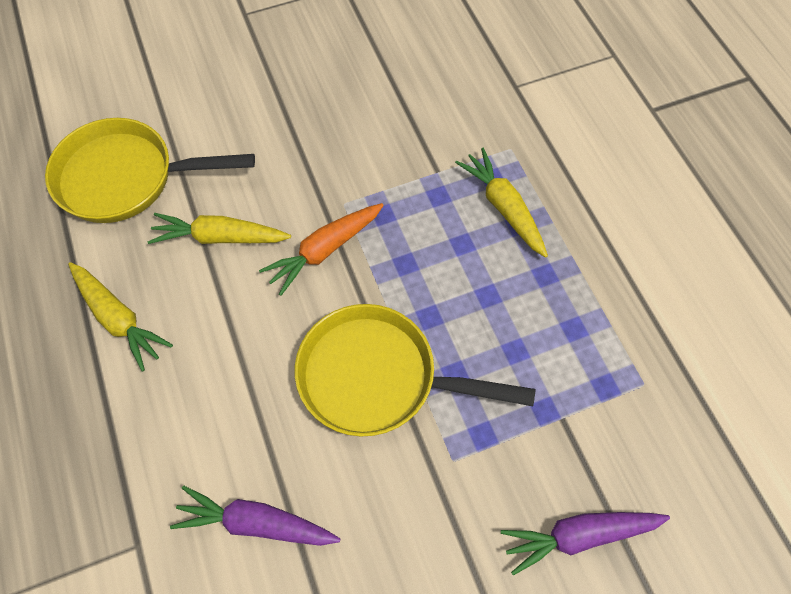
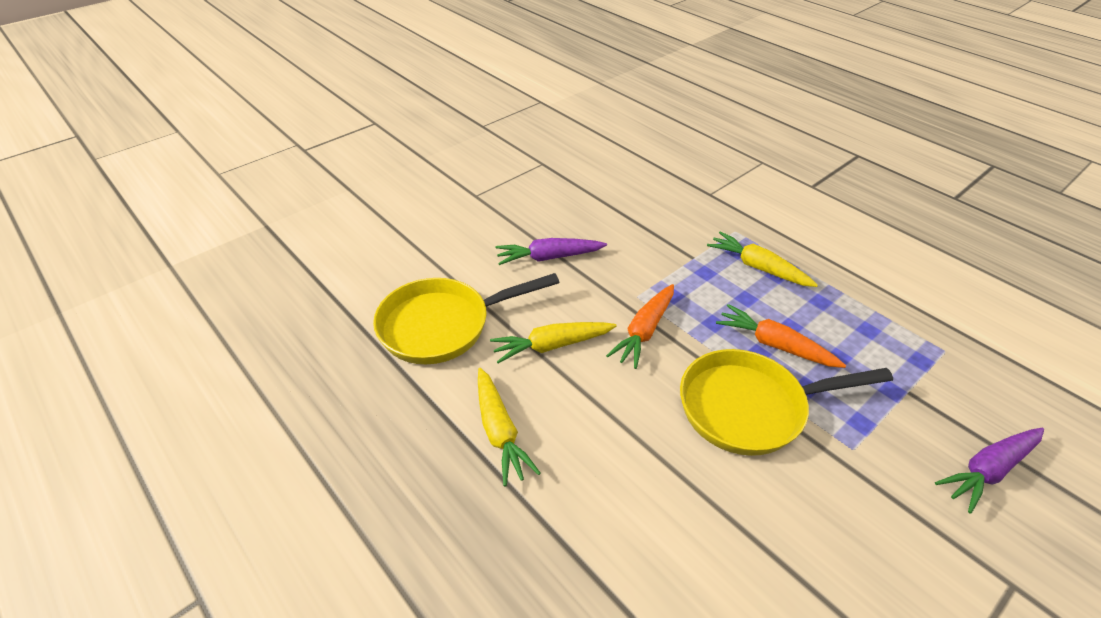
camera: 20 degrees left, 20 degrees down
yellow carrot [68,262,173,372] -> yellow carrot turned 45 degrees clockwise [478,368,541,486]
purple carrot [170,486,340,546] -> purple carrot moved to [496,238,607,265]
none -> orange carrot [716,304,846,368]

